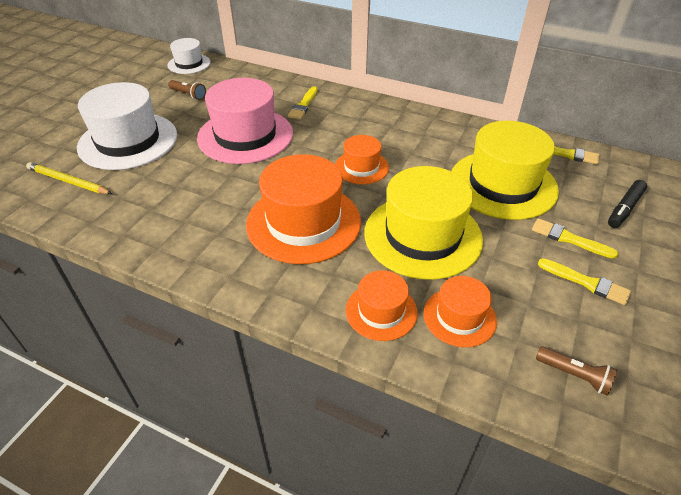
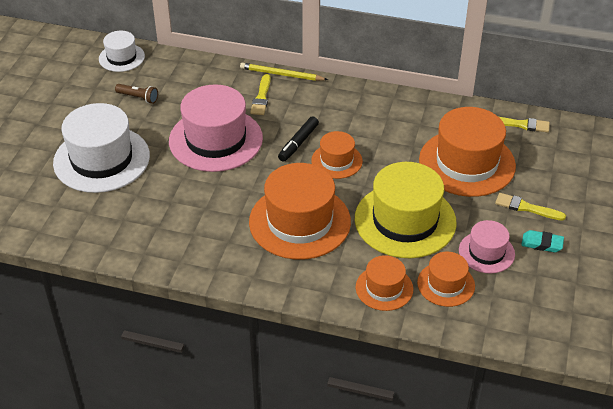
camera: 10 degrees left, 0 degrees up
yellow pencil [26,162,112,194] -> yellow pencil moved to [240,63,328,81]
yellow hat [452,121,559,220] -> orange hat [419,107,516,197]
brown flashlight [536,346,617,396] -> none
yellow brush [538,258,631,305] -> turquoise eraser [522,230,564,252]
black marker [608,180,647,228] -> black marker moved to [278,116,319,162]
none -> pink hat [459,220,515,273]

